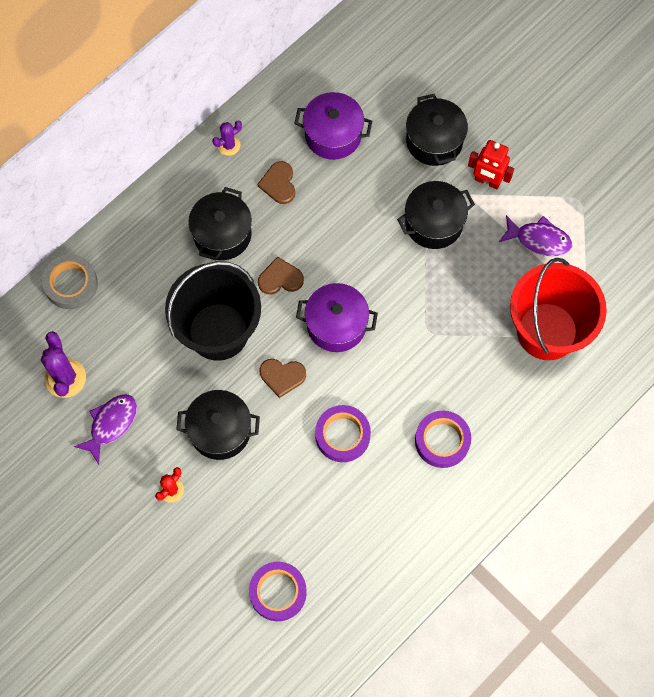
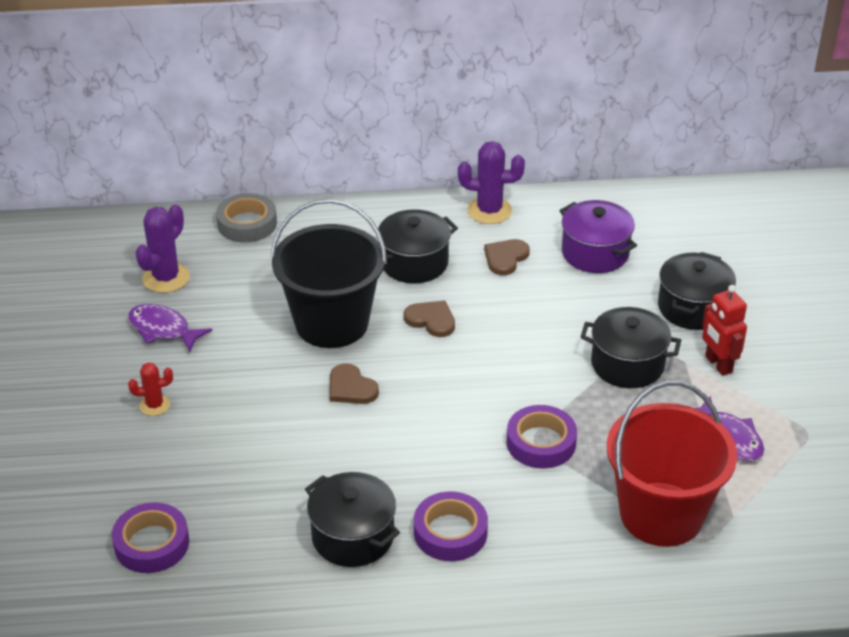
camera: 40 degrees right, 30 degrees down
purple fish [73,394,137,464] -> purple fish turned 135 degrees counterclockwise [128,304,212,352]
black pot [176,390,260,460] -> black pot moved to [305,472,400,567]
purple cactus [212,120,242,156] -> purple cactus [458,141,525,224], size x1.70
purple pot [296,283,378,352] -> none
purple tape [315,405,371,462] -> purple tape moved to [507,405,577,469]

